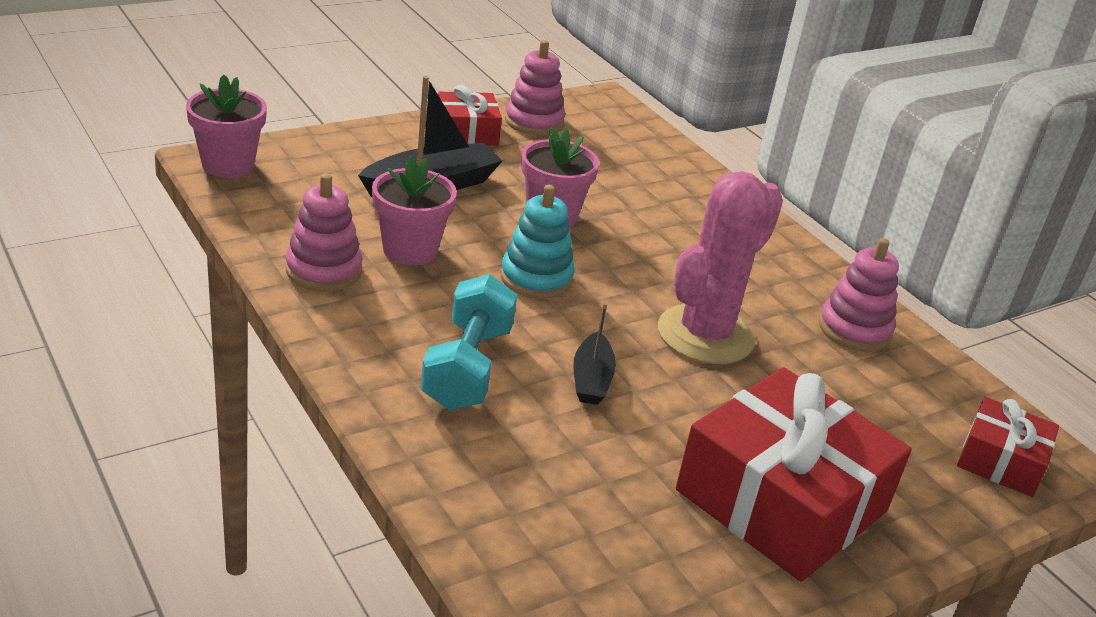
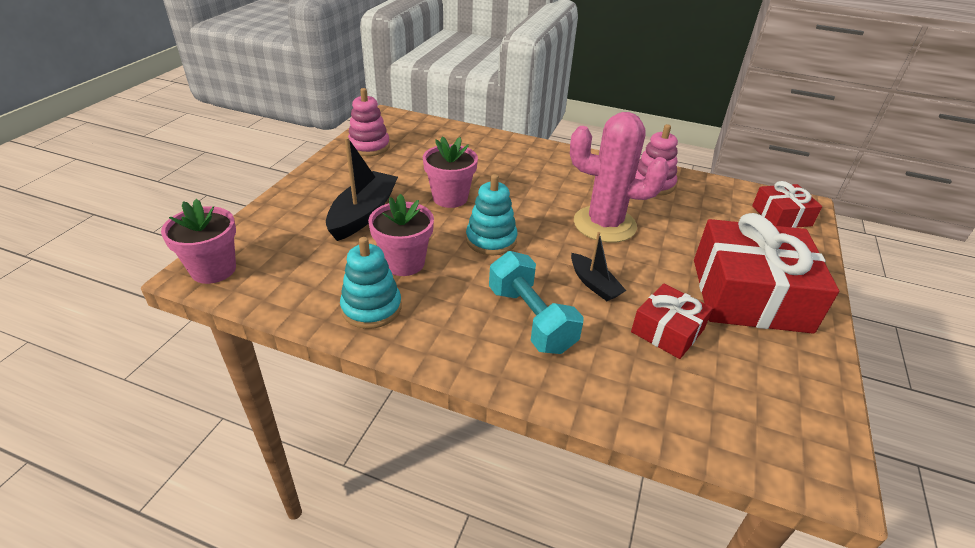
camera: 35 degrees left, 5 degrees up
pink stacking toy [286,174,362,291] -> turquoise stacking toy [340,237,402,329]
red gift [438,84,502,146] -> red gift moved to [631,283,713,359]
pink cactus [658,171,783,364] -> pink cactus turned 75 degrees counterclockwise [570,112,669,243]

